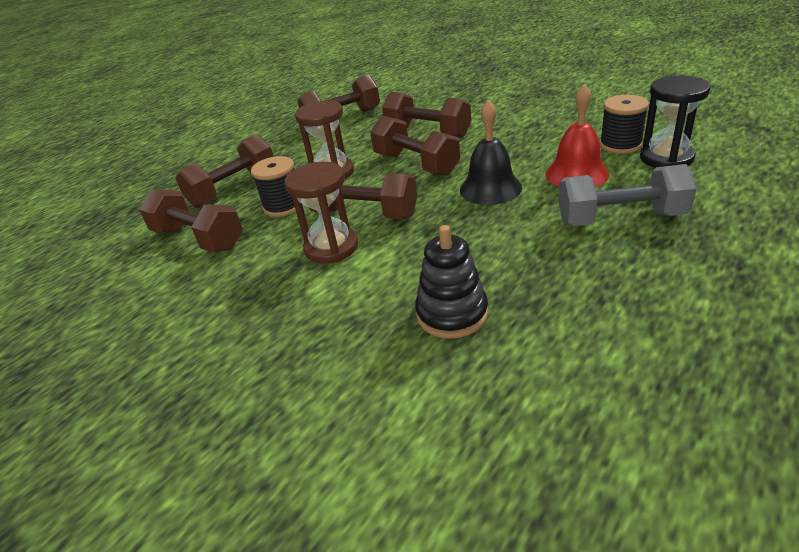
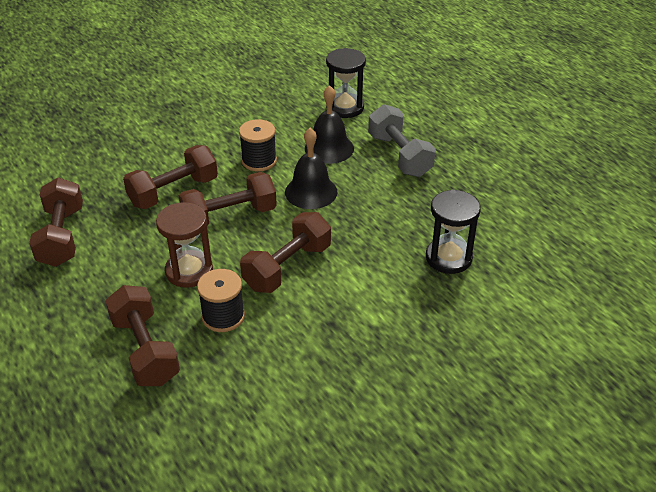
camera: 75 degrees left, 5 degrees up
brown dumbbell [139,189,243,252] -> none
brown hourglass [285,162,358,264] -> none
black stacking toy [415,225,488,339] -> black hourglass [426,190,481,274]
red bell [545,84,610,187] -> black bell [305,85,354,164]
grey dumbbell [558,164,697,226] -> grey dumbbell turned 45 degrees counterclockwise [368,104,436,177]
black spool [600,95,649,154] -> black spool moved to [239,119,277,171]

